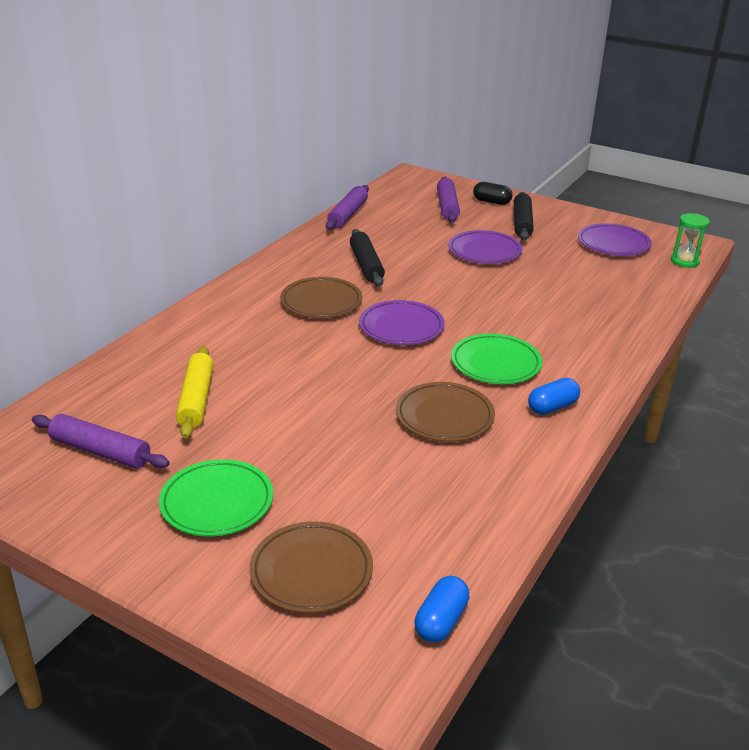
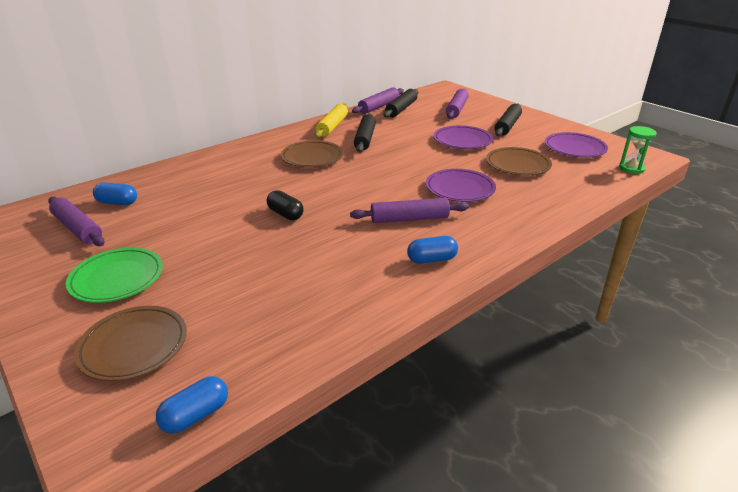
camera: 20 degrees right, 0 degrees up
yellow rolling pin [176,346,213,439] -> yellow rolling pin moved to [315,104,348,138]
purple plate [359,300,445,345] -> purple plate moved to [426,169,496,202]
brown plate [396,382,495,442] -> brown plate moved to [486,147,552,176]
green plate [451,334,542,384] -> purple rolling pin [350,198,469,223]
black capsule [473,182,513,205] -> black capsule moved to [267,190,304,220]
none -> blue capsule [93,182,137,205]
none -> black rolling pin [383,89,418,118]

